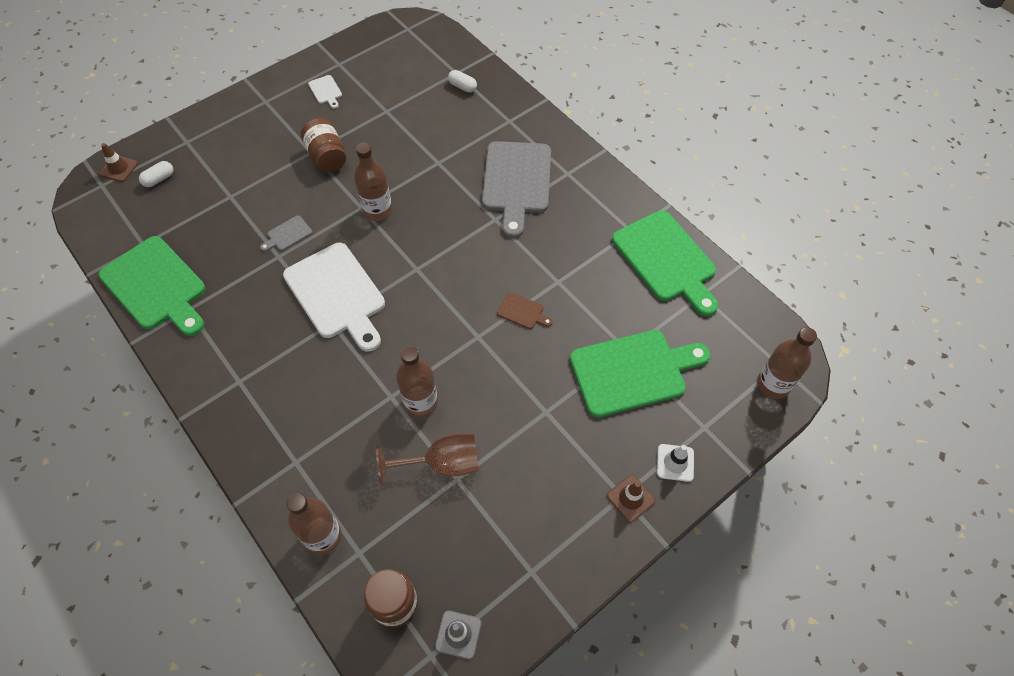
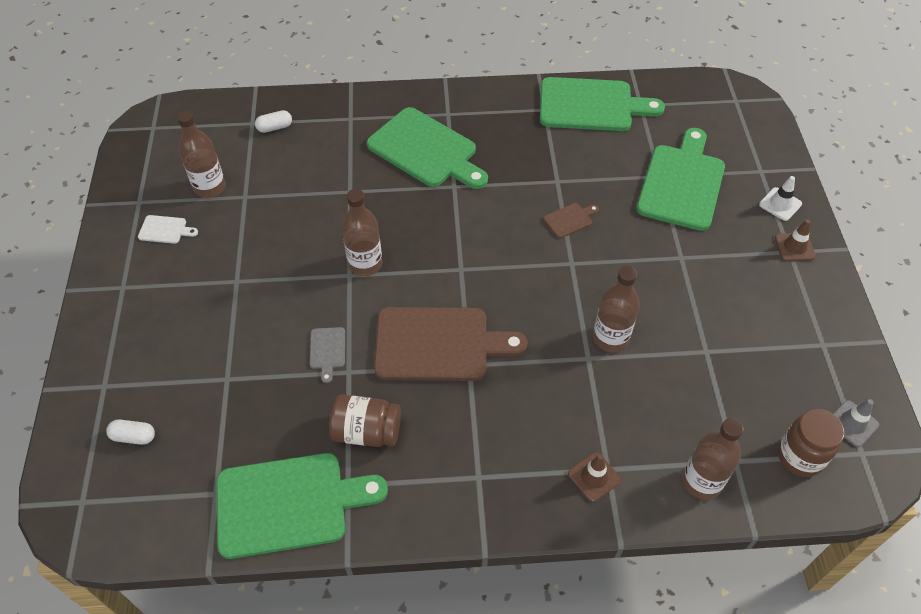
camera: 55 degrees left, 5 degrees down
brown traffic cone [99,143,138,182] -> brown traffic cone moved to [568,452,621,502]
white capsule [139,161,173,187] -> white capsule turned 75 degrees counterclockwise [106,420,155,445]
white cutting board [283,242,385,352] -> brown cutting board [374,307,528,381]
brown jar [301,118,346,172] -> brown jar moved to [329,395,401,447]
brown goblet [376,433,479,485] -> none
grey cutting board [482,141,551,238] -> green cutting board [367,107,488,189]
brown bottle [757,327,817,399] -> brown bottle moved to [177,110,226,198]

